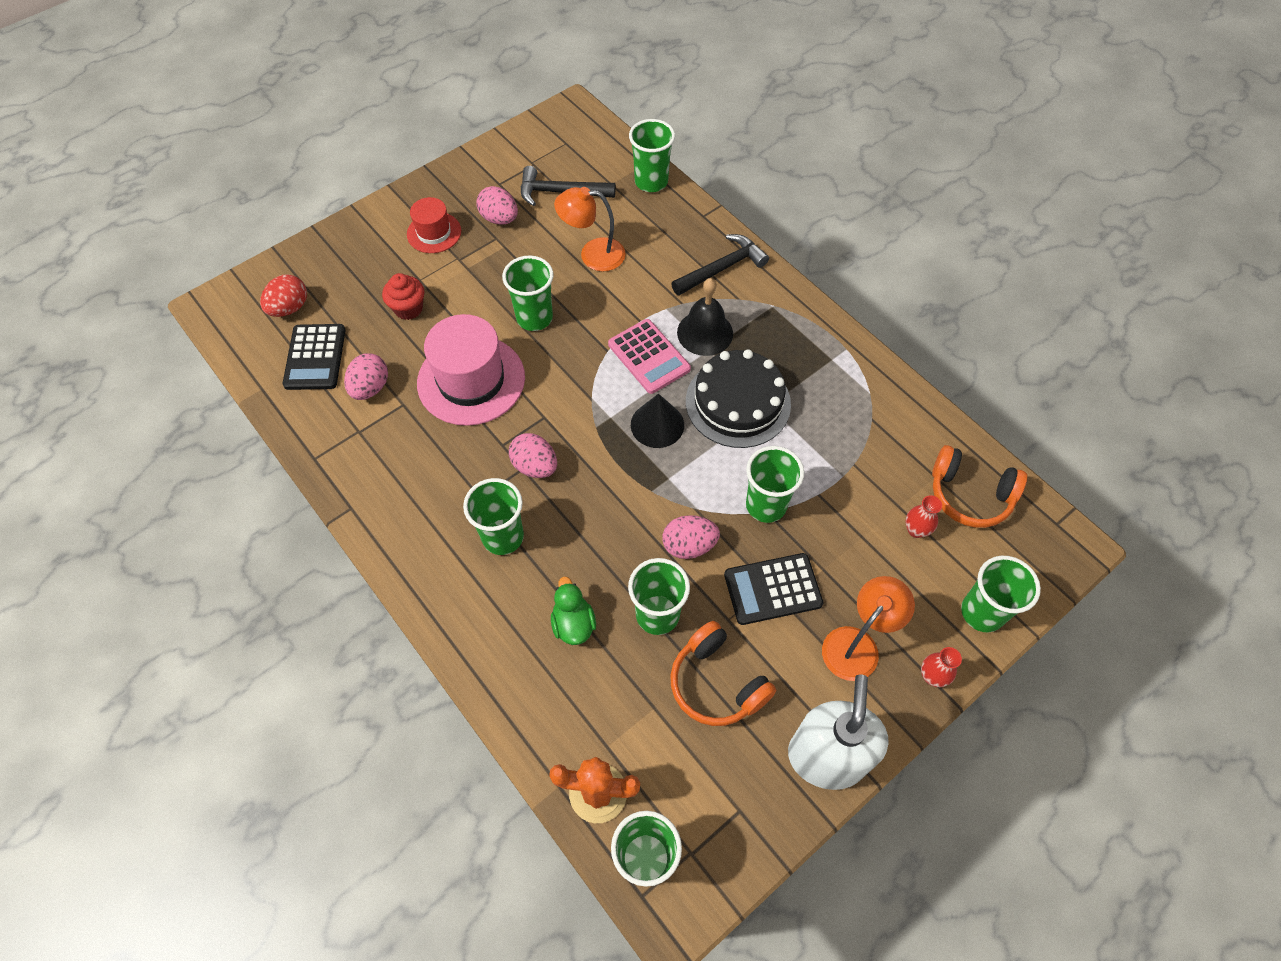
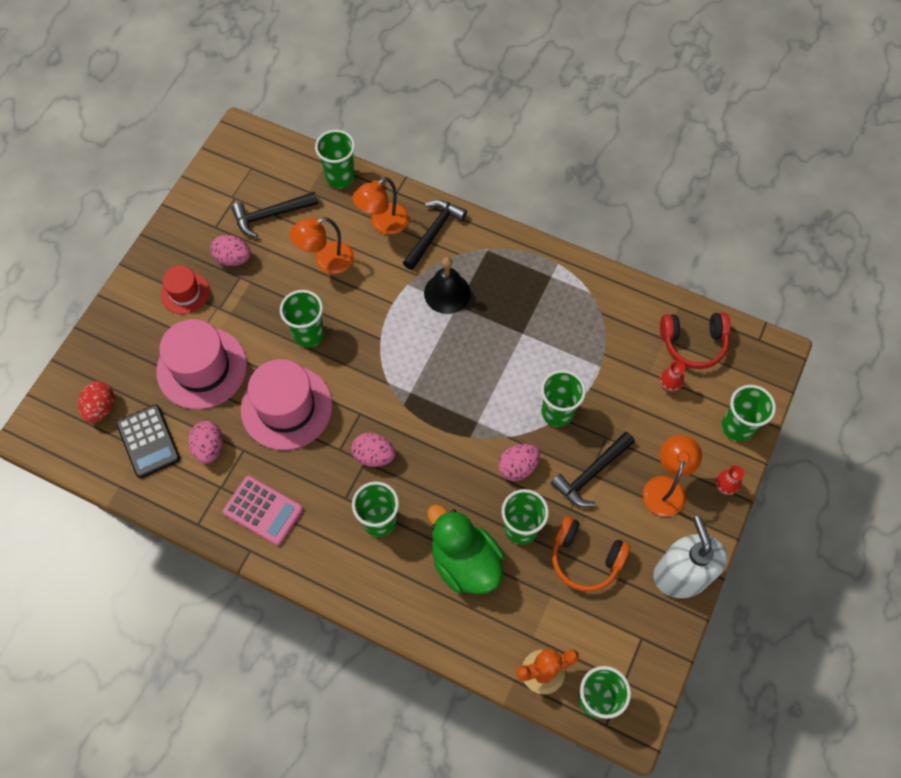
camera: 25 degrees left, 5 degrees up
red cupcake [382,273,424,320] -> pink hat [156,319,247,409]
green duck [551,576,596,645] -> green duck [428,504,504,594], size x1.85
pink calculator [608,319,691,394] -> pink calculator moved to [223,475,303,546]
black cone [631,394,684,448] -> none
black cake [686,350,791,448] -> none
black calculator [724,553,823,625] -> black hammer [551,432,635,507]
orange headphones [932,445,1027,528] -> red headphones [660,312,731,369]
none -> orange lamp [352,177,409,235]

